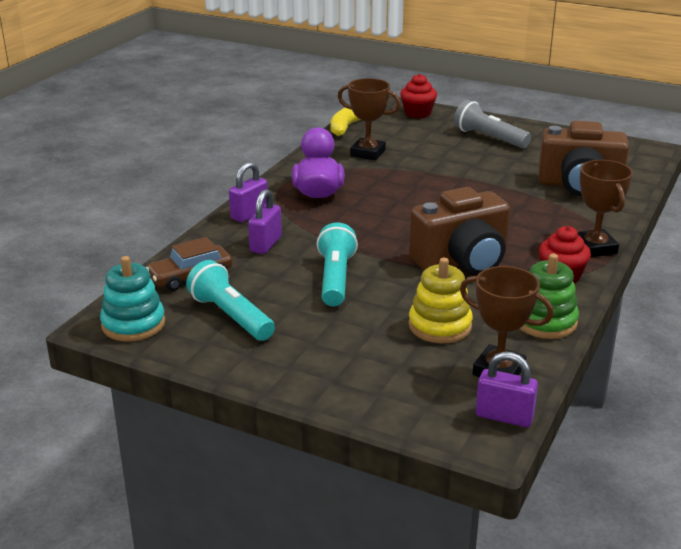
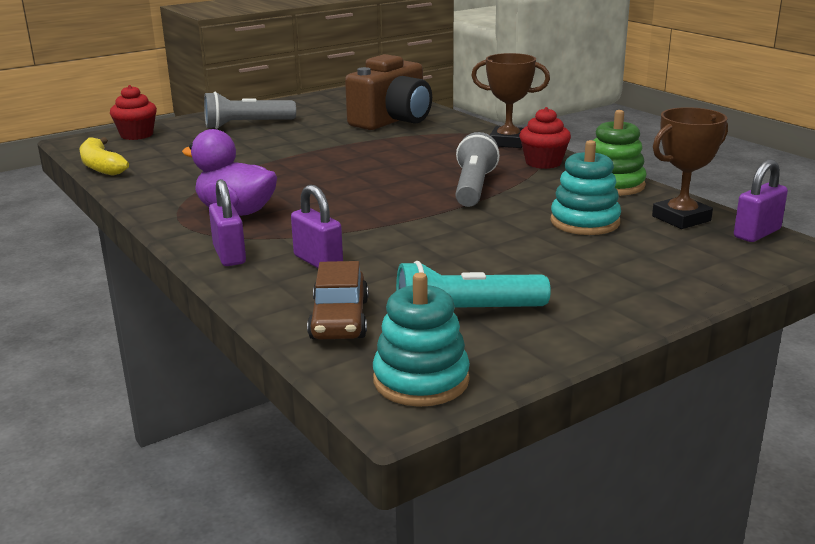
camera: 60 degrees left, 5 degrees down
turquoise flashlight [317,222,358,306] -> none
brown trophy [338,78,401,160] -> none
brown camera [409,187,510,276] -> grey flashlight [455,132,500,207]
yellow stacking toy [409,258,473,343] -> turquoise stacking toy [551,140,621,235]

